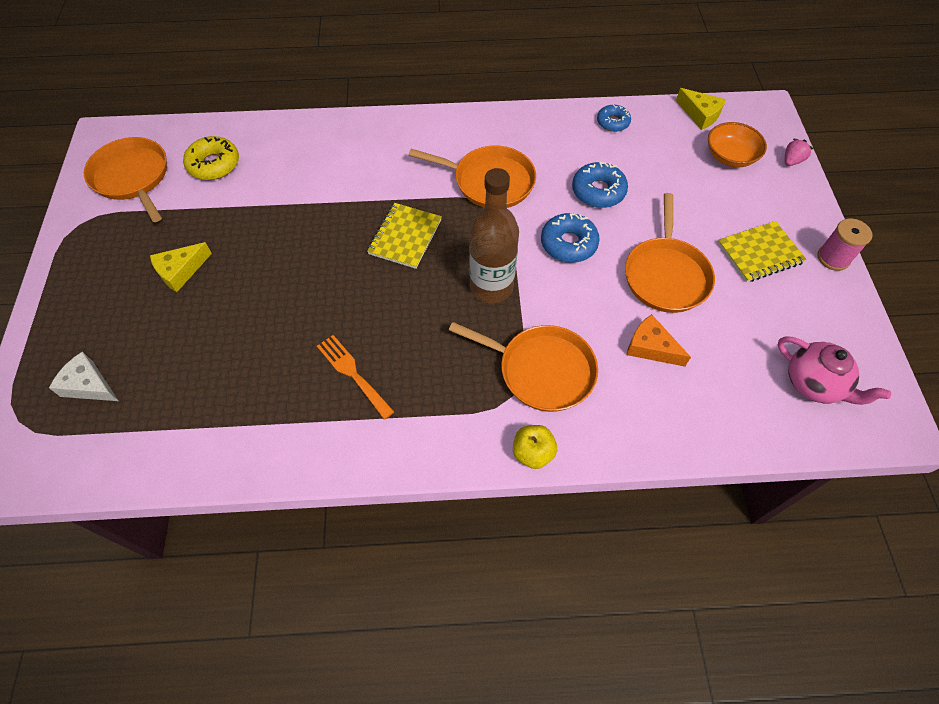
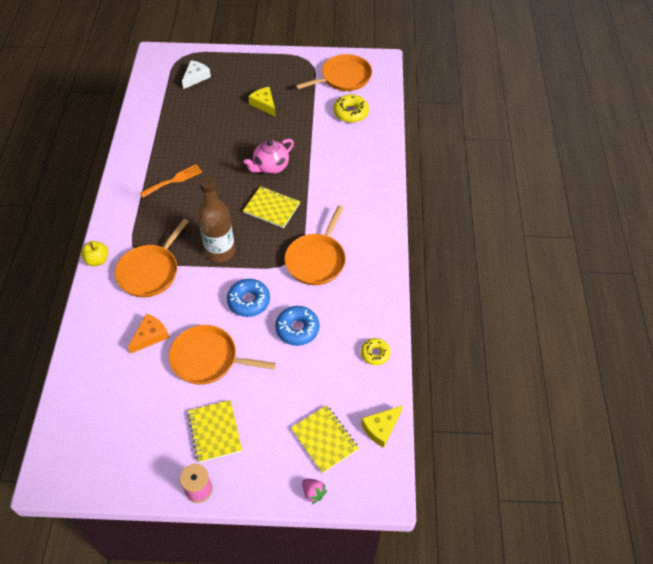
camera: 95 degrees right, 5 degrees down
blue donut [597,105,631,132] -> yellow donut [361,338,391,365]
orange bowl [708,122,767,168] -> yellow notebook [291,405,359,473]
pink teapot [778,336,891,405] -> pink teapot moved to [243,139,294,174]

